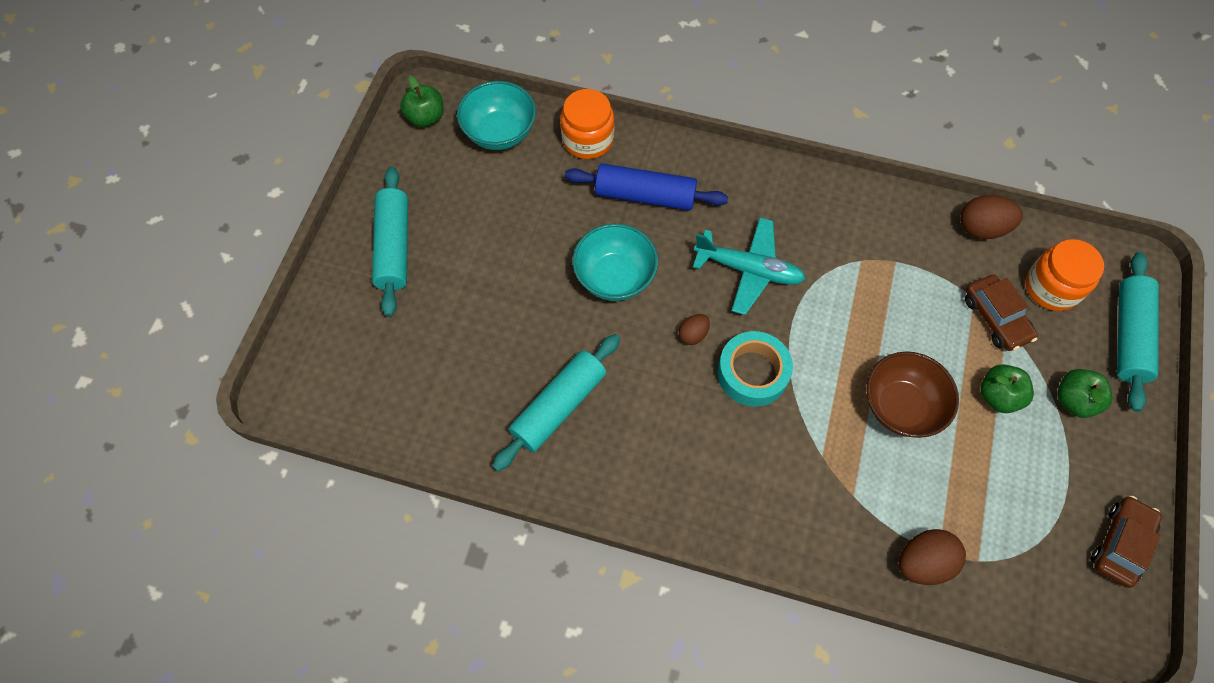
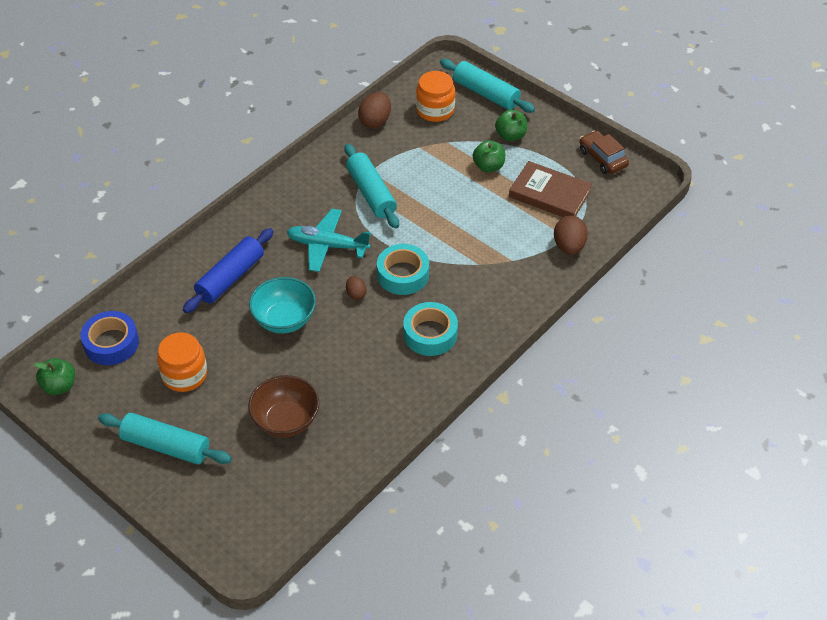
camera: 65 degrees left, 15 degrees down
turquoise bowl [457,81,536,150] -> blue tape [80,311,139,365]
turquoise rolling pin [492,334,620,471] -> turquoise rolling pin moved to [344,144,399,229]
orange jar [560,89,614,159] -> orange jar moved to [157,332,207,392]
turquoise plane [693,217,806,315] -> turquoise plane turned 120 degrees counterclockwise [287,209,371,272]
brown bowl [866,351,959,438] -> brown bowl moved to [248,375,319,438]
brown car [965,274,1038,351] -> none
none -> turquoise tape [403,302,458,356]
none -> brown book [509,161,592,217]

